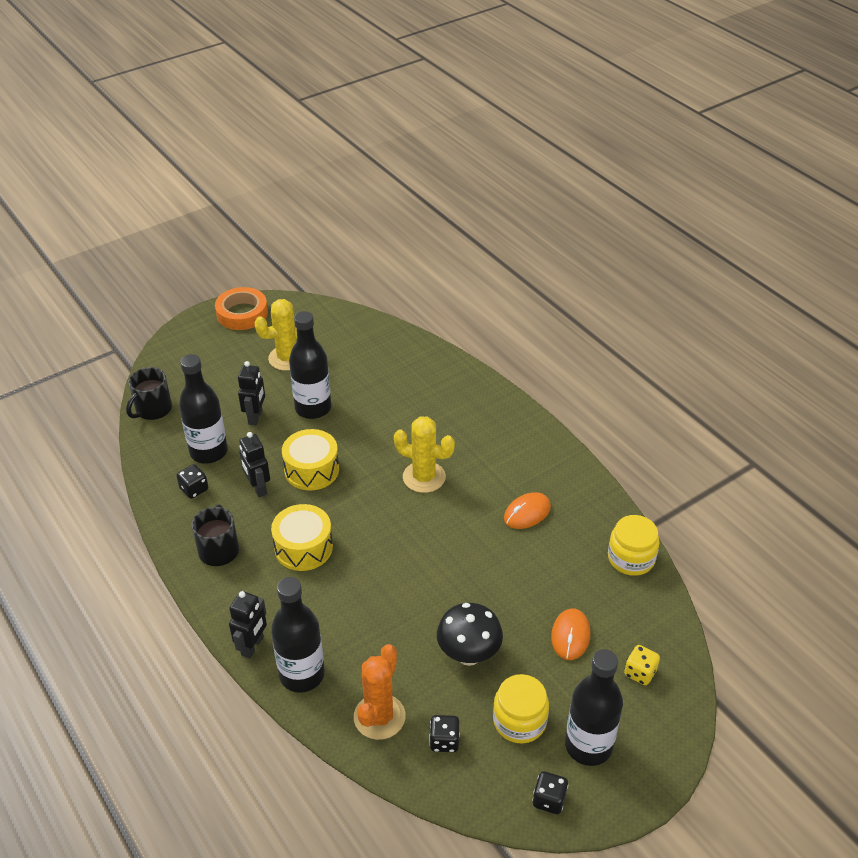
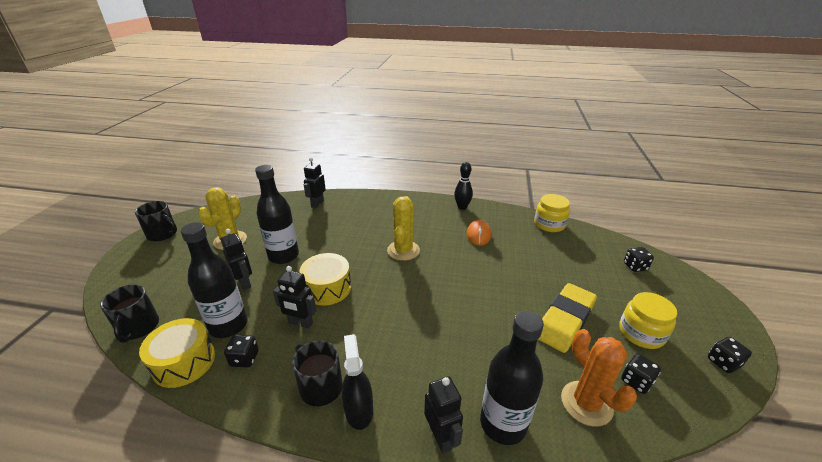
camera: 45 degrees left, 10 degrees down
orange tape [215,287,268,330] -> black mug [135,201,177,242]
yellow drum [271,504,333,571] -> yellow drum moved to [139,318,215,388]
yellow cactus [394,416,455,493] -> yellow cactus turned 60 degrees counterclockwise [387,196,420,261]
black mushroom [437,603,503,666] -> yellow eraser [538,283,597,353]
orange mouse [551,609,590,660] -> none
black bottle [565,649,623,766] -> none
yellow dice [624,645,660,685] -> black dice [624,247,654,272]
none -> black robot [304,158,326,208]
none -> black spray bottle [342,334,373,430]
none -> black bowling pin [454,162,473,210]

